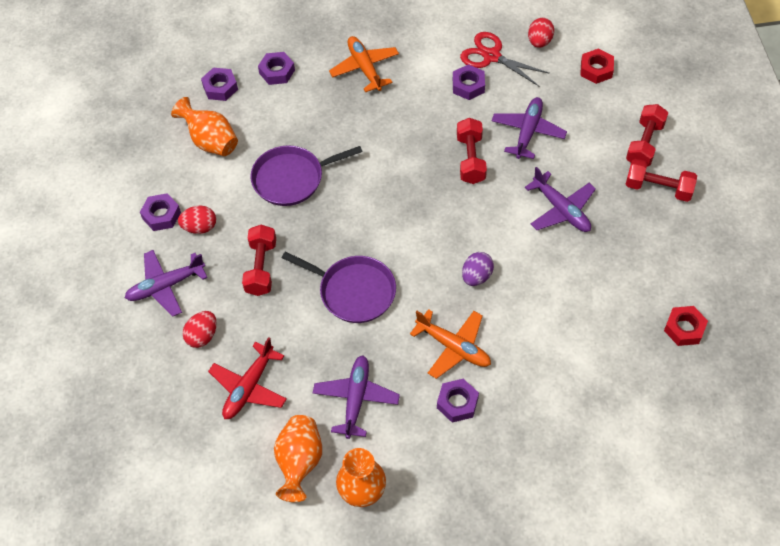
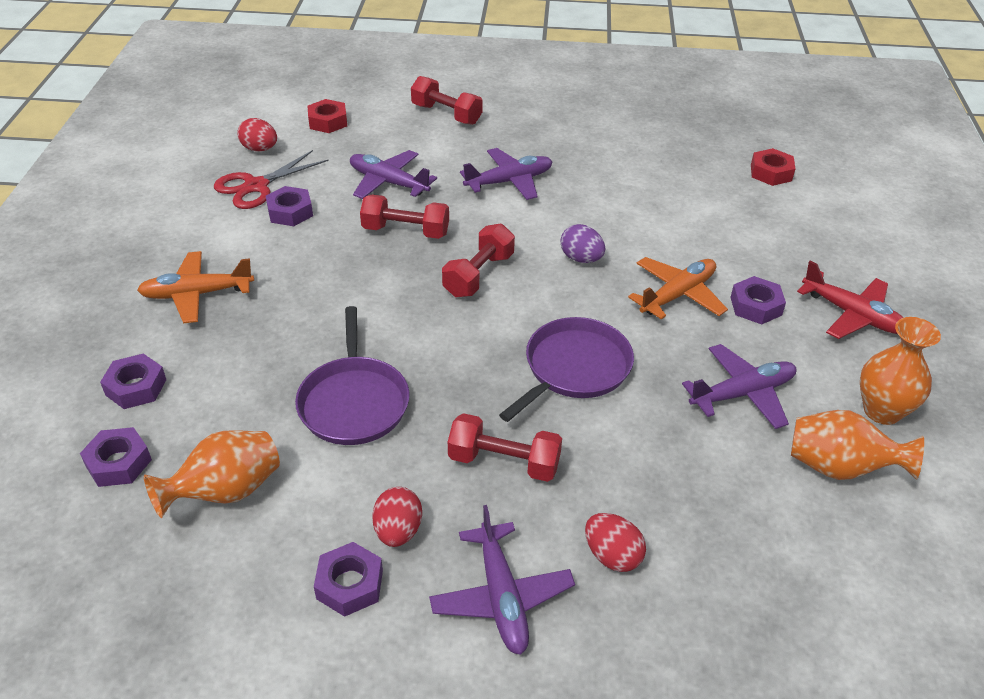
camera: 80 degrees left, 15 degrees down
red plane [208,337,287,419] -> red plane moved to [797,261,904,339]
purple plane [313,355,400,439] -> purple plane turned 135 degrees clockwise [682,344,796,429]
red dumbbell [625,159,697,202] -> red dumbbell moved to [442,224,515,297]
red nut [664,306,708,346] -> red nut moved to [751,148,795,186]

